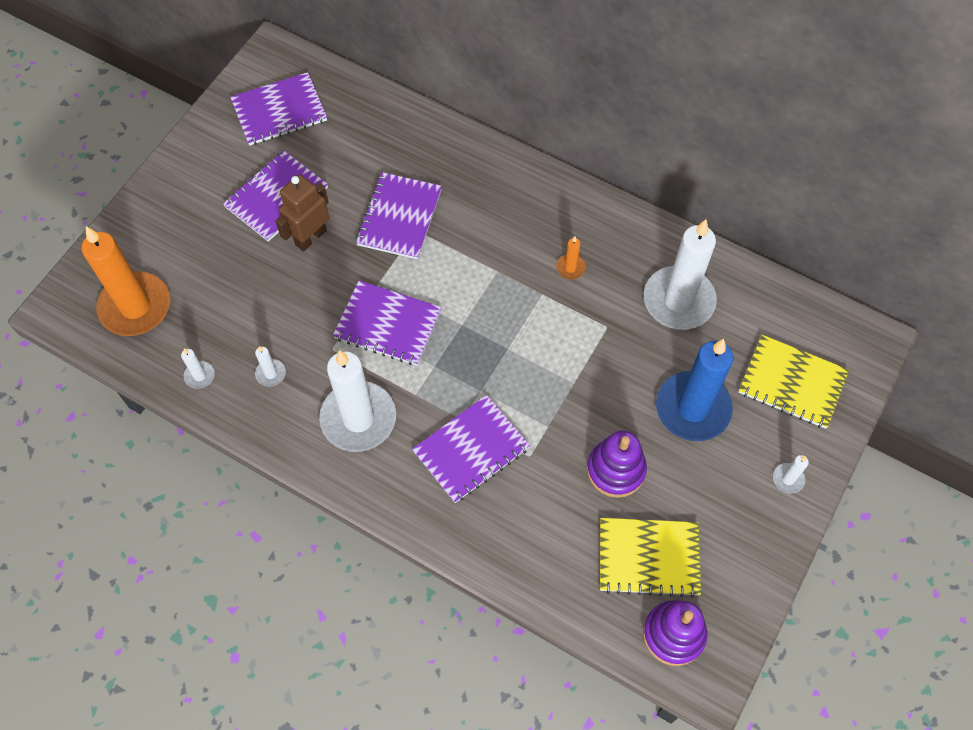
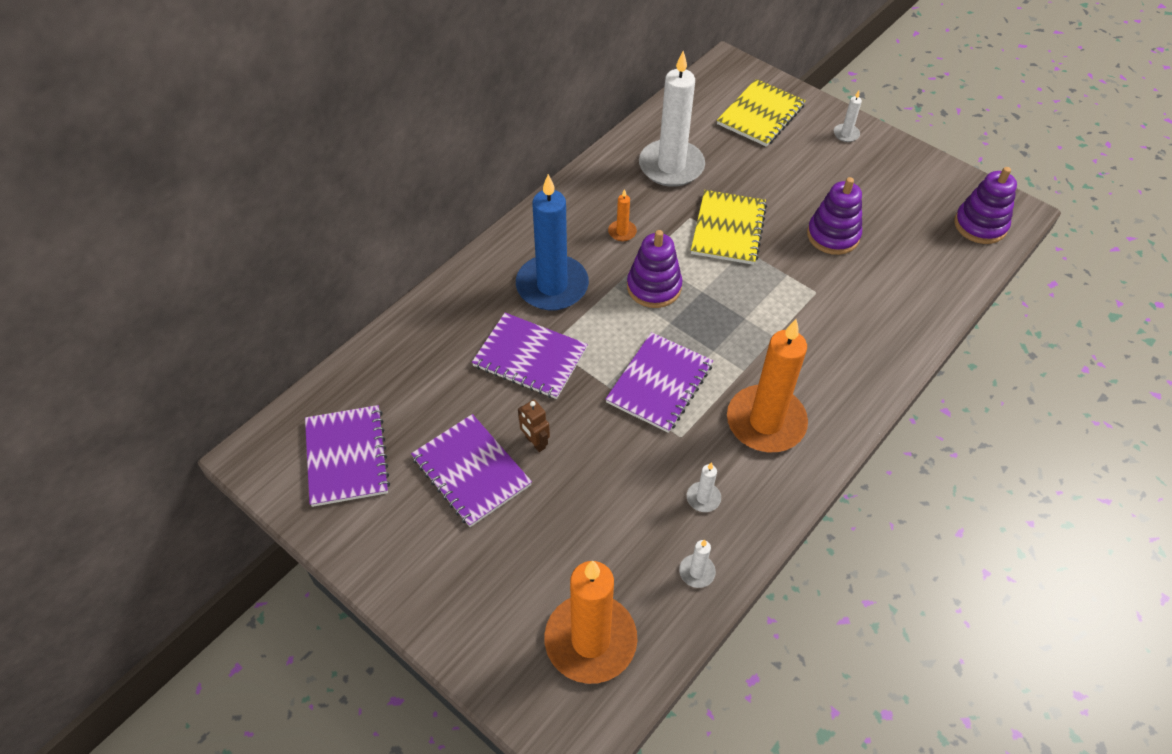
camera: 80 degrees left, 10 degrees down
brown robot [275,174,329,252] -> brown robot [518,400,550,452], size x0.61
white candle [319,350,396,452] -> orange candle [727,319,808,452]
purple notebook [412,395,530,503] -> none
yellow notebook [600,518,701,598] -> yellow notebook moved to [691,190,767,265]
blue candle [656,339,734,441] -> blue candle moved to [516,174,589,310]
none -> purple stacking toy [627,230,682,308]

